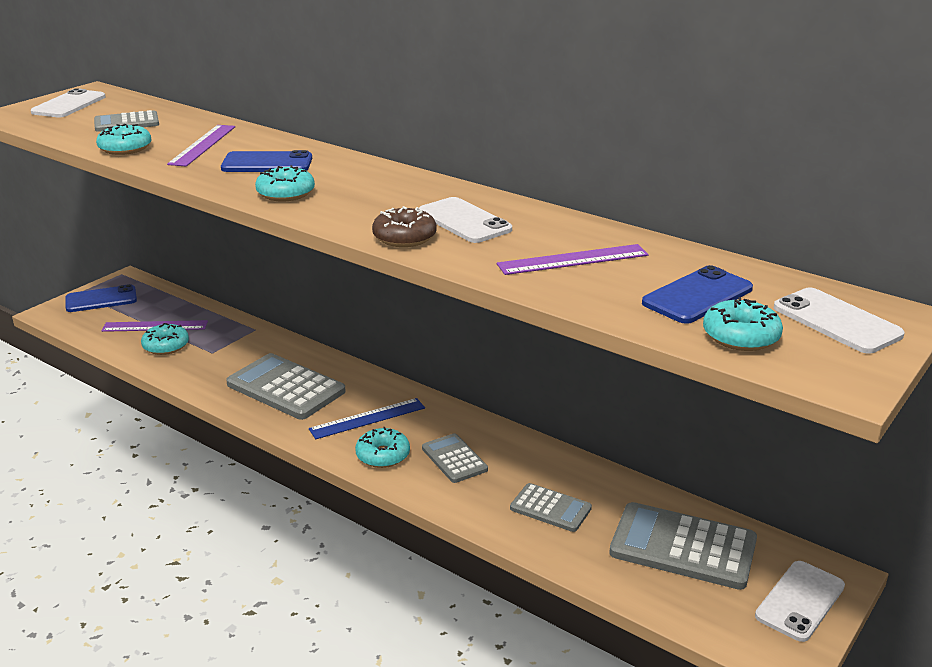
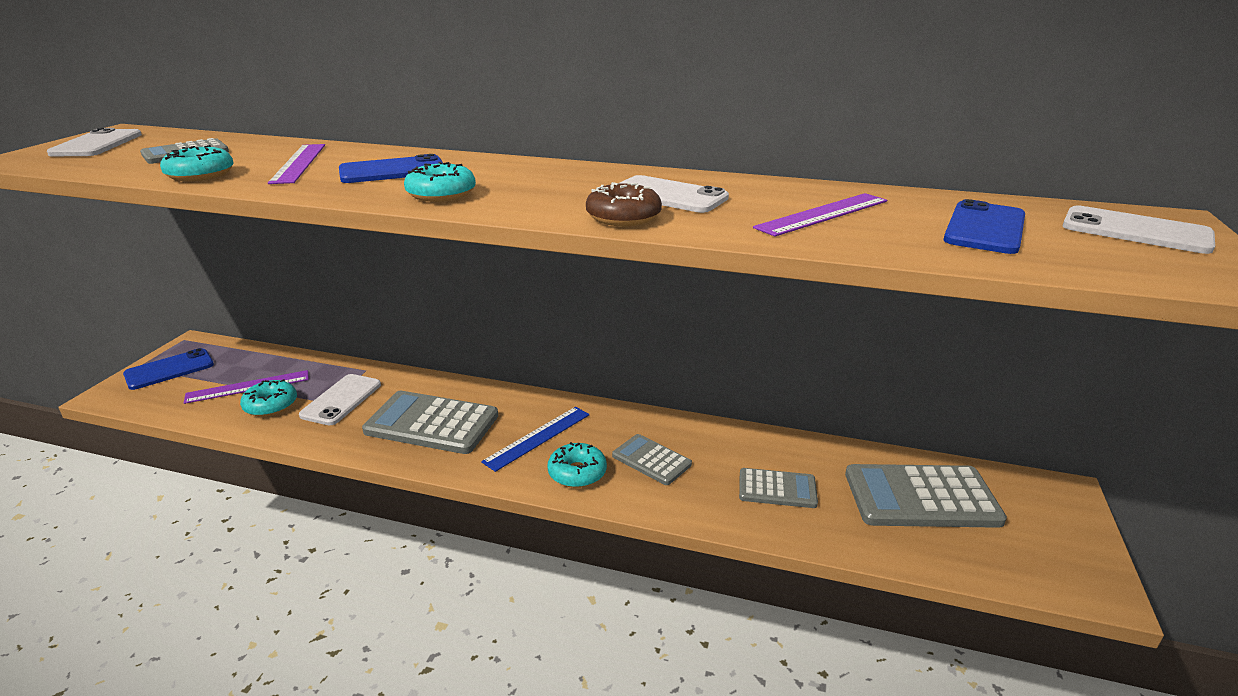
camera: 20 degrees left, 0 degrees up
turquoise donut [703,297,783,351] -> none
white phone [755,561,845,642] -> white phone moved to [299,374,381,425]

